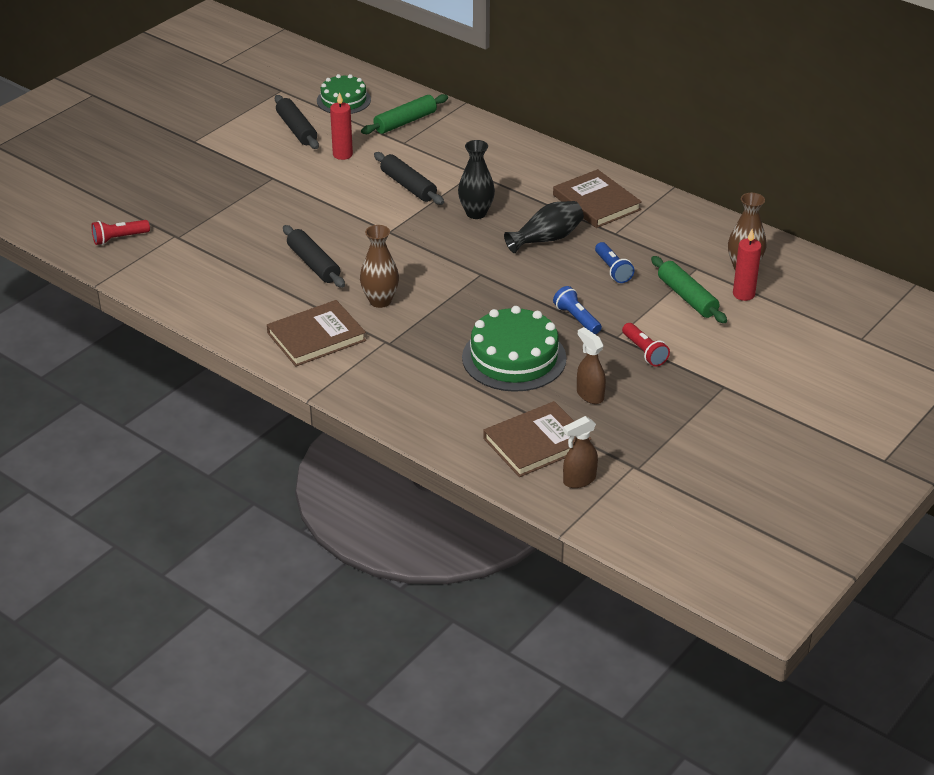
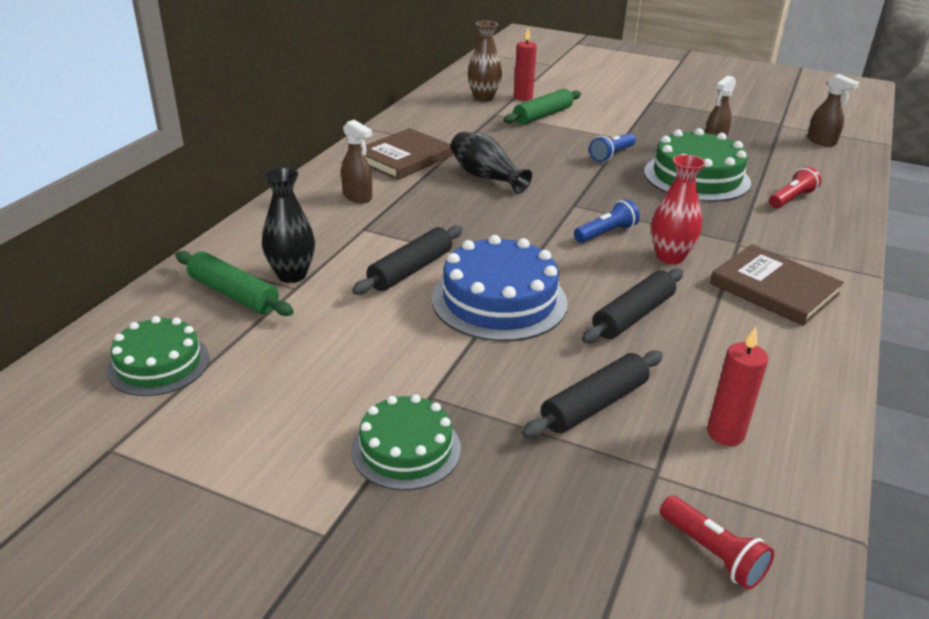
camera: 105 degrees left, 5 degrees down
black rolling pin [275,95,319,149] -> black rolling pin moved to [522,350,663,438]
red candle [330,92,353,160] -> red candle moved to [707,327,768,446]
brown vase [360,225,399,308] -> red vase [651,155,706,264]
black vase [458,140,495,219] -> black vase moved to [262,167,315,283]
brown book [483,401,591,477] -> none
blue flashlight [595,242,635,283] -> blue flashlight moved to [574,199,640,243]
red flashlight [622,323,670,367] -> red flashlight moved to [769,167,821,208]
none -> brown spray bottle [341,120,372,203]
none -> green cake [351,394,461,490]
none -> blue cake [432,235,568,341]

